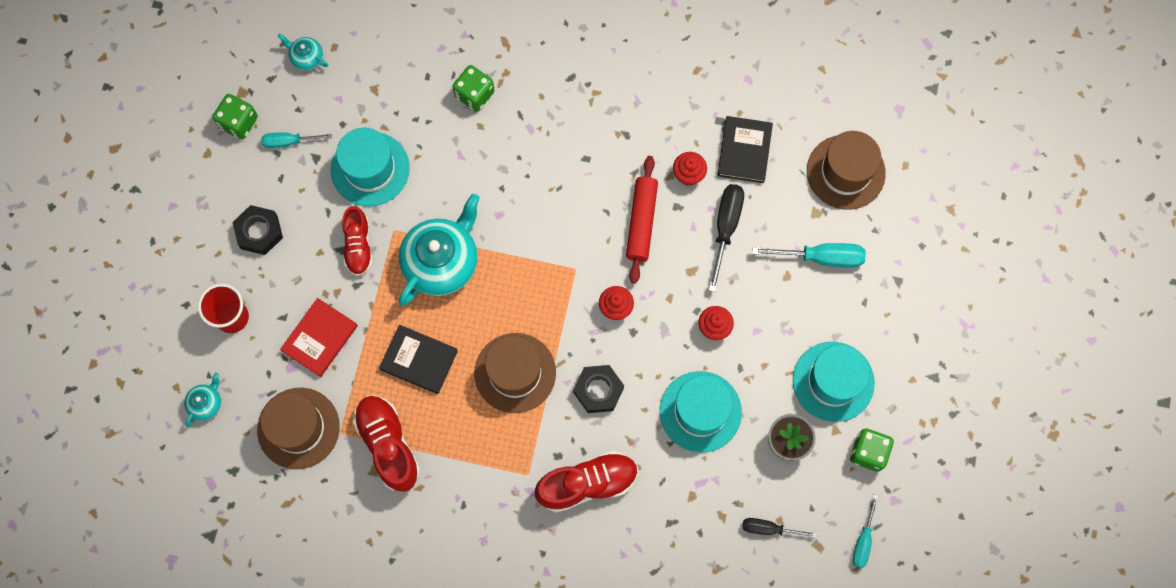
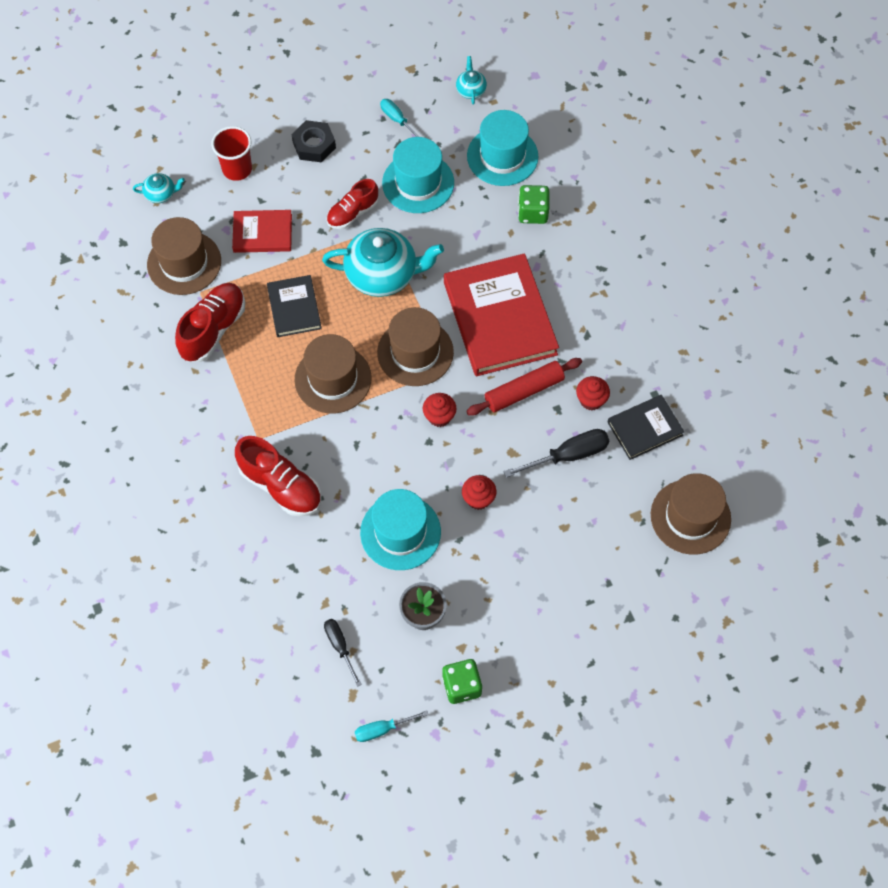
camera: 55 degrees right, 10 degrees down
green dice [213,94,258,139] -> none
black nut [573,365,624,413] -> none
turquoise screwdriver [752,243,866,268] -> none
turquoise hat [793,342,875,422] -> turquoise hat moved to [467,110,539,186]
none -> brown hat [377,307,454,386]
none -> red book [444,253,559,376]

